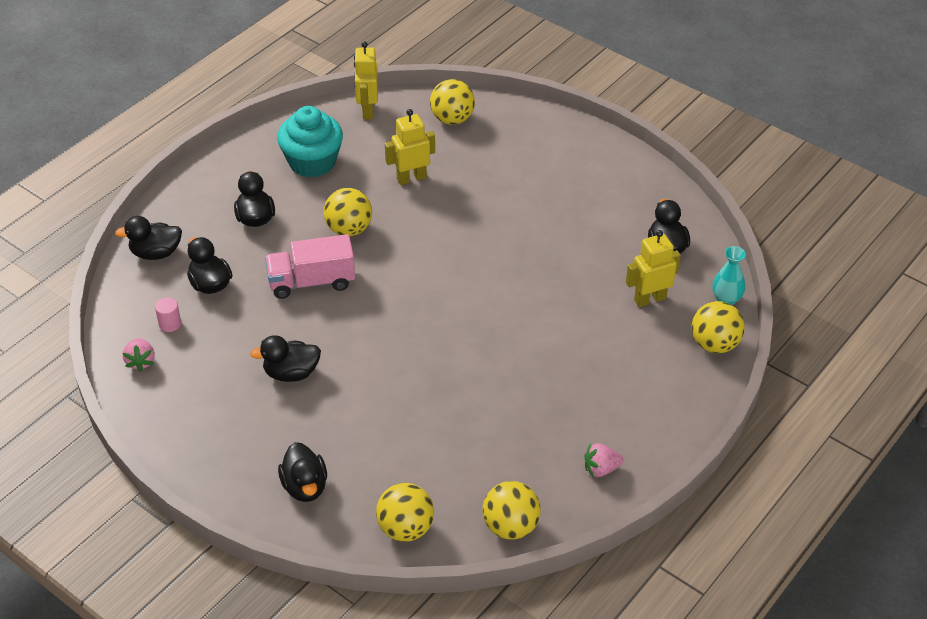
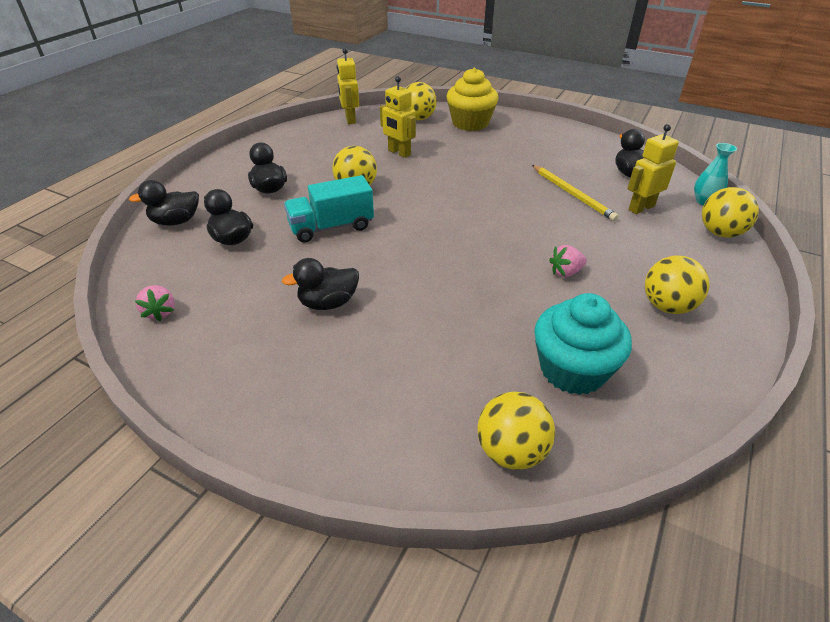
camera: 10 degrees left, 5 degrees down
pink cylinder [155,297,181,332] -> none
pink truck [265,234,355,299] -> turquoise truck [284,175,374,243]
turquoise cupcake [277,106,343,178] -> turquoise cupcake moved to [534,293,632,395]
black duck [278,442,327,502] -> none
yellow robot [385,109,435,185] -> yellow robot turned 105 degrees counterclockwise [380,76,416,158]
yellow ball [482,481,541,540] -> yellow ball moved to [645,256,709,314]
pink strawberry [584,443,623,477] -> pink strawberry moved to [549,245,587,277]
none -> yellow cupcake [446,68,498,131]
none -> yellow pencil [532,165,619,221]

